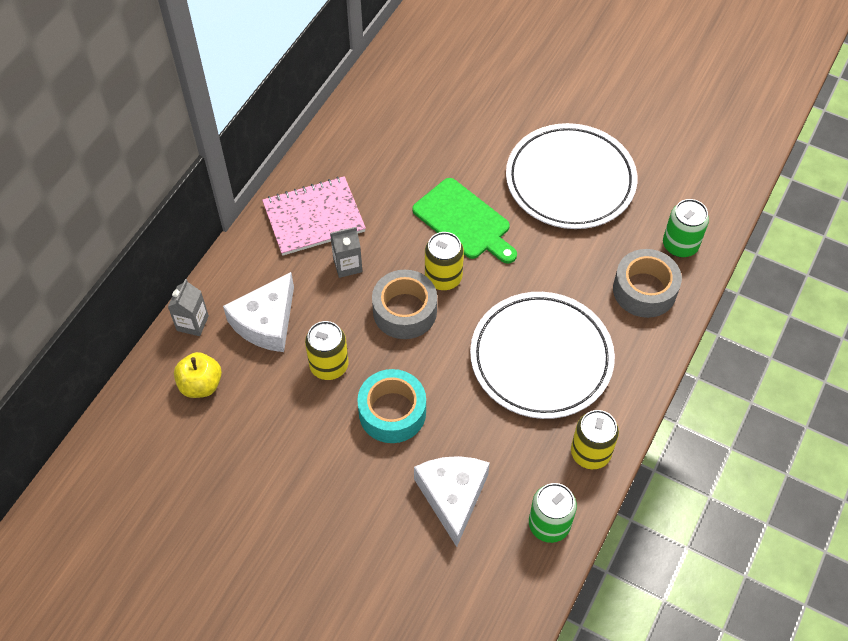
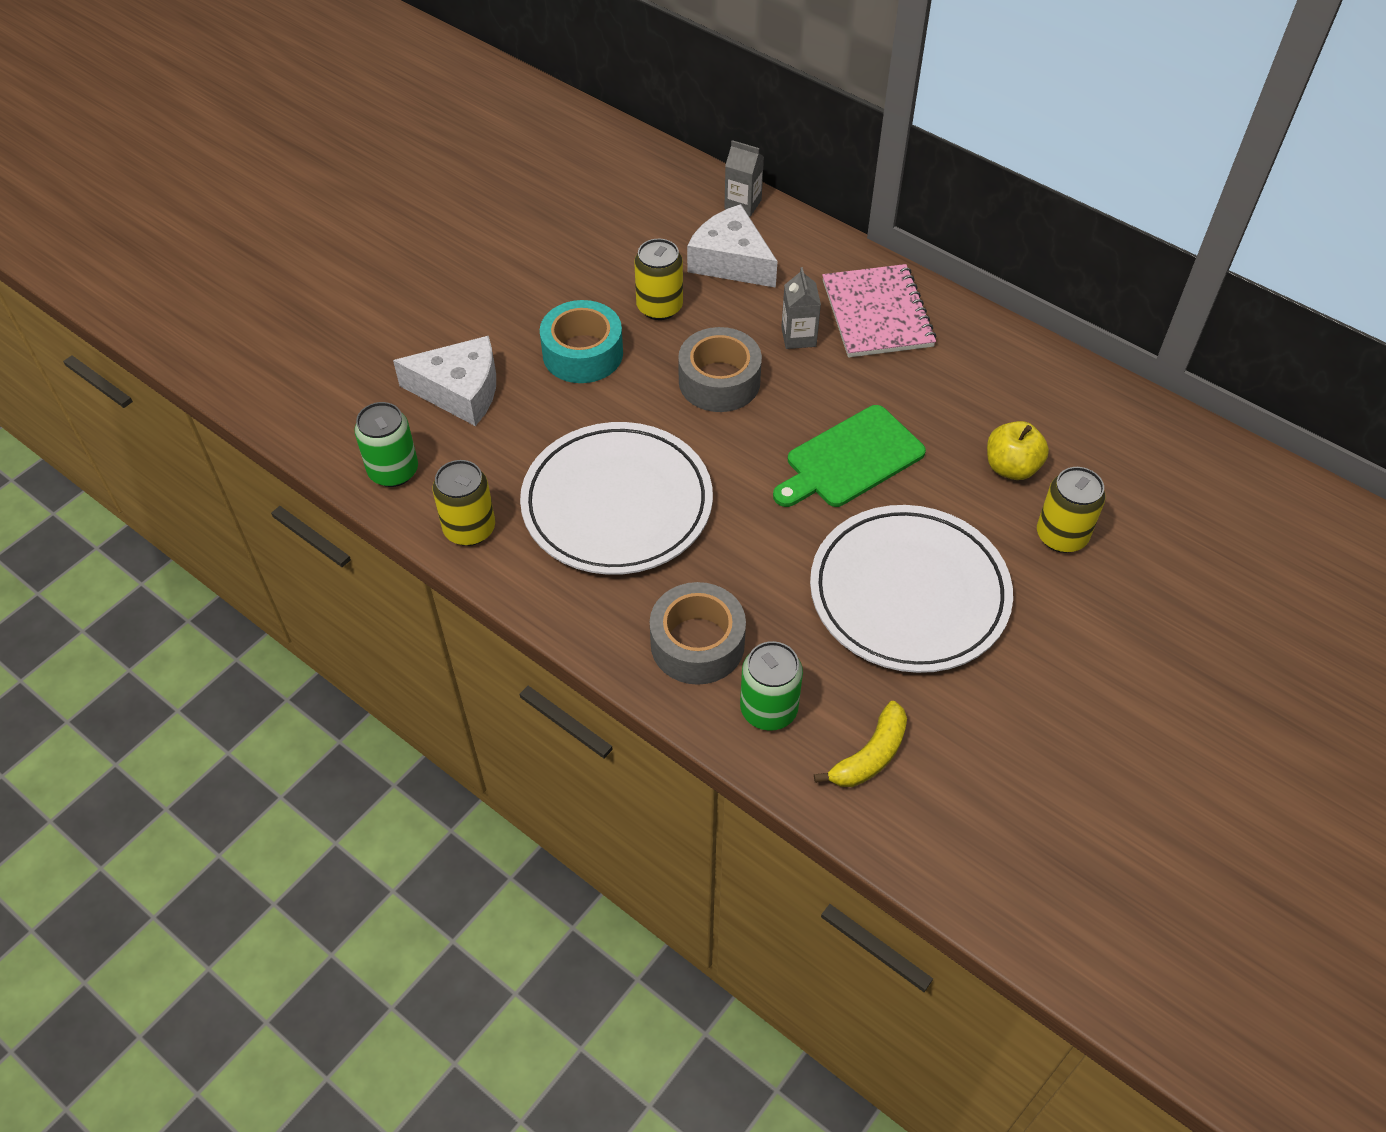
camera: 100 degrees right, 5 degrees down
yellow apple [174,352,222,398] -> yellow apple moved to [987,421,1049,480]
yellow can [425,232,464,290] -> yellow can moved to [1037,467,1106,553]
none -> yellow banana [814,701,907,787]

